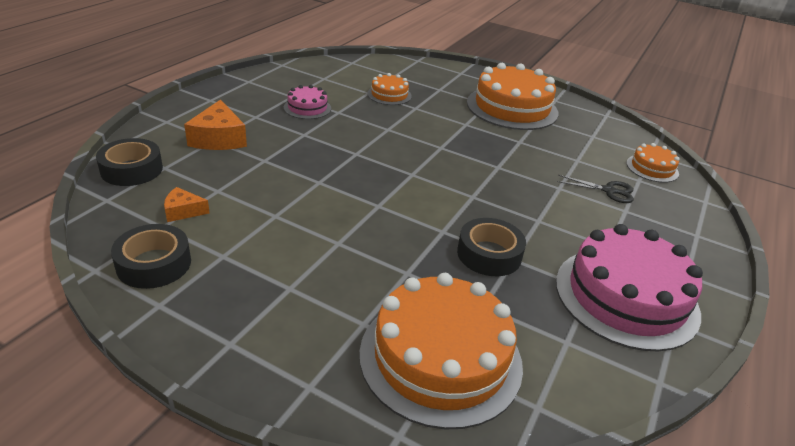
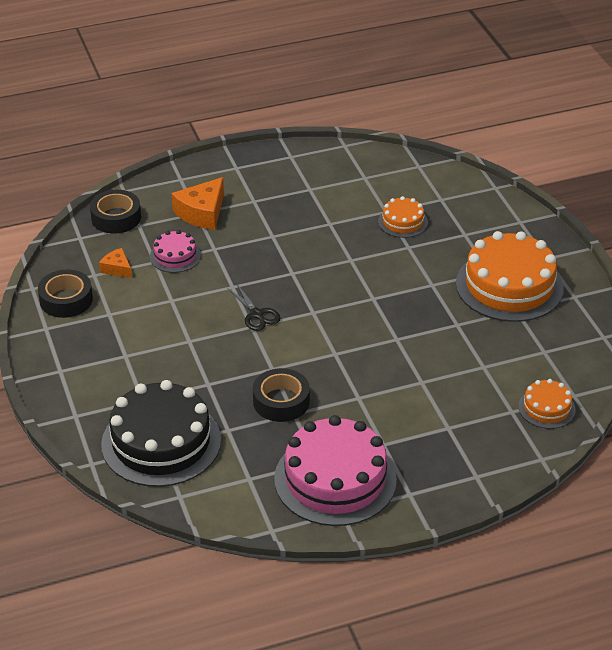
camera: 45 degrees right, 5 degrees up
pink cake [284,85,331,119] -> pink cake moved to [150,230,201,273]
orange cake [359,273,523,429] -> black cake [101,380,221,487]
black scissors [557,175,634,203] -> black scissors moved to [227,283,280,331]

